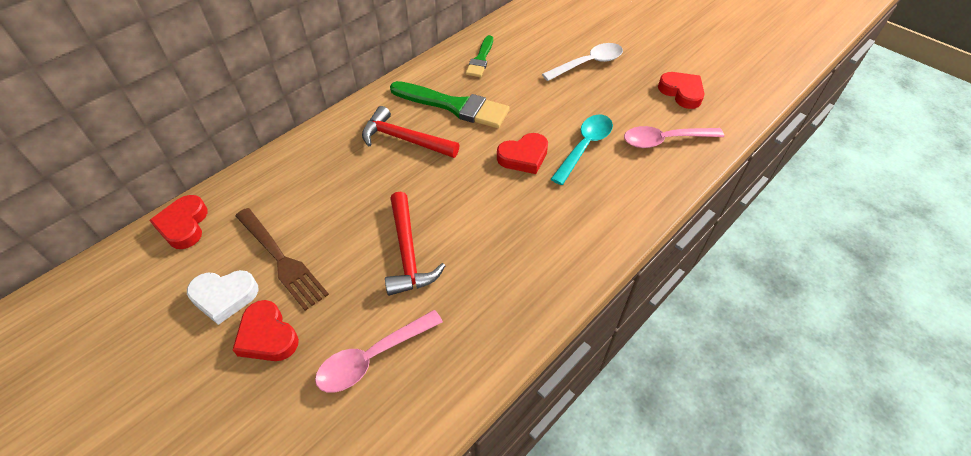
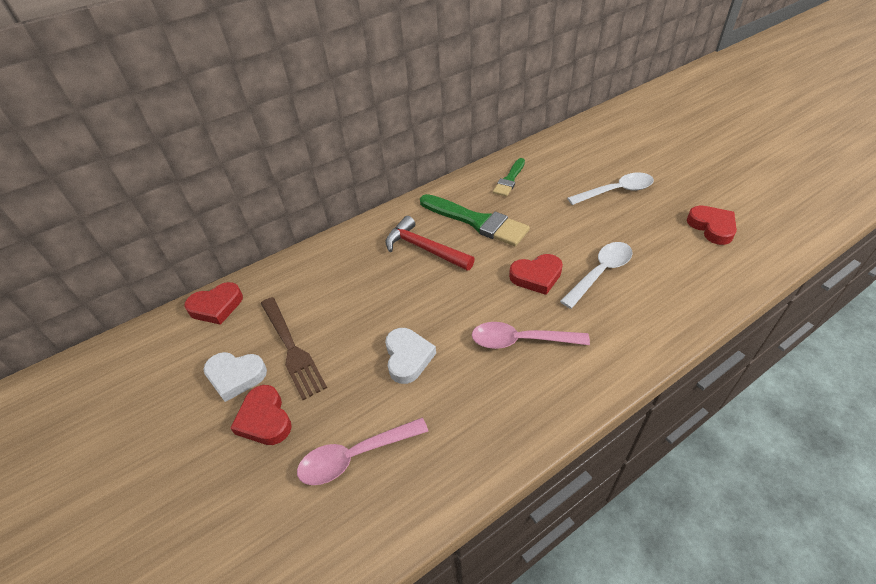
camera: 15 degrees right, 5 degrees down
red heart [149,195,208,249] -> red heart turned 120 degrees counterclockwise [184,282,243,325]
red hammer [385,191,445,296] -> white heart [385,328,436,384]
turquoise spoon [551,115,613,185] -> white spoon [560,242,633,309]
pink spoon [624,126,724,148] -> pink spoon moved to [472,322,590,349]

